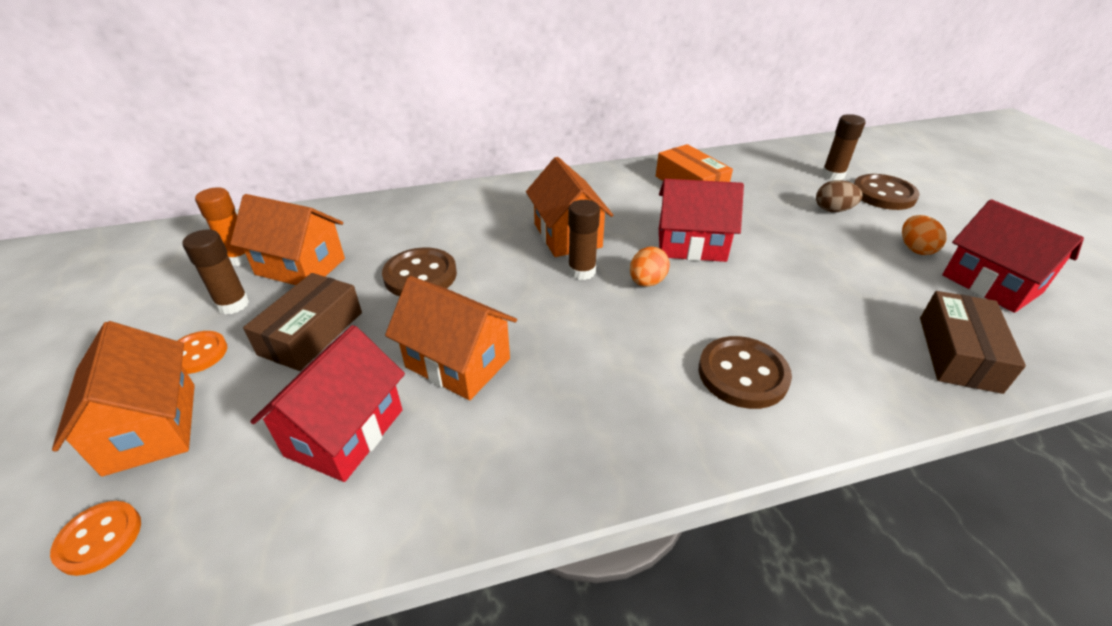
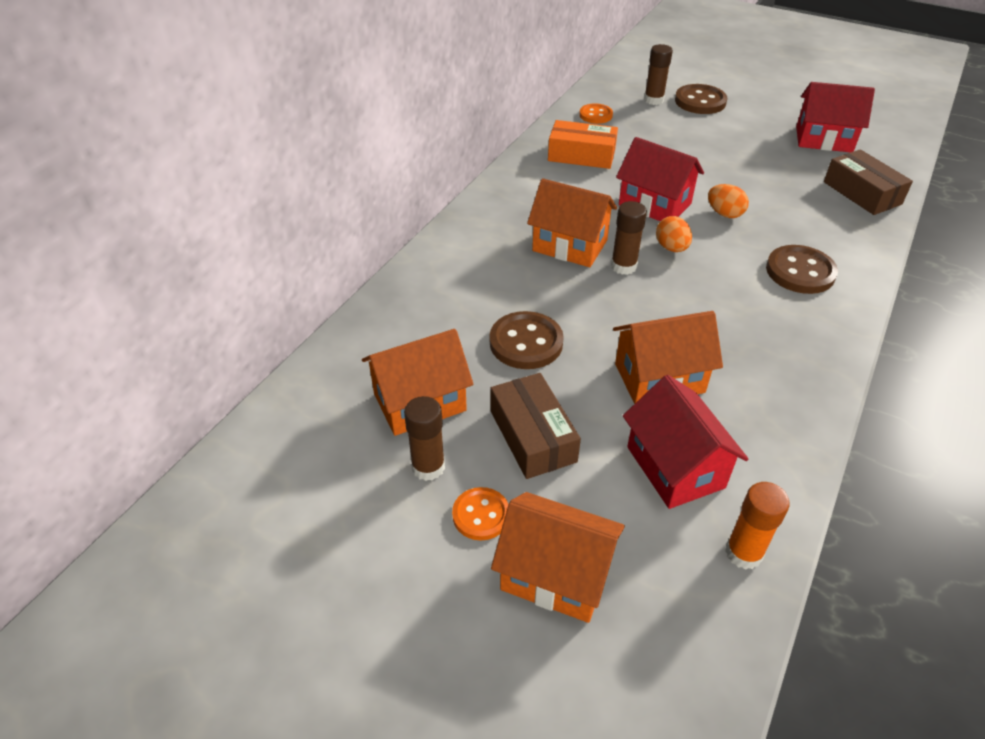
camera: 45 degrees left, 5 degrees up
orange button [50,501,141,576] -> orange button moved to [579,104,613,124]
orange glue stick [195,187,249,266] -> orange glue stick moved to [725,482,790,570]
red house [659,179,744,262] -> red house turned 75 degrees clockwise [616,137,704,221]
brown egg [816,180,863,212] -> none
orange egg [902,215,946,255] -> orange egg moved to [708,184,749,218]

